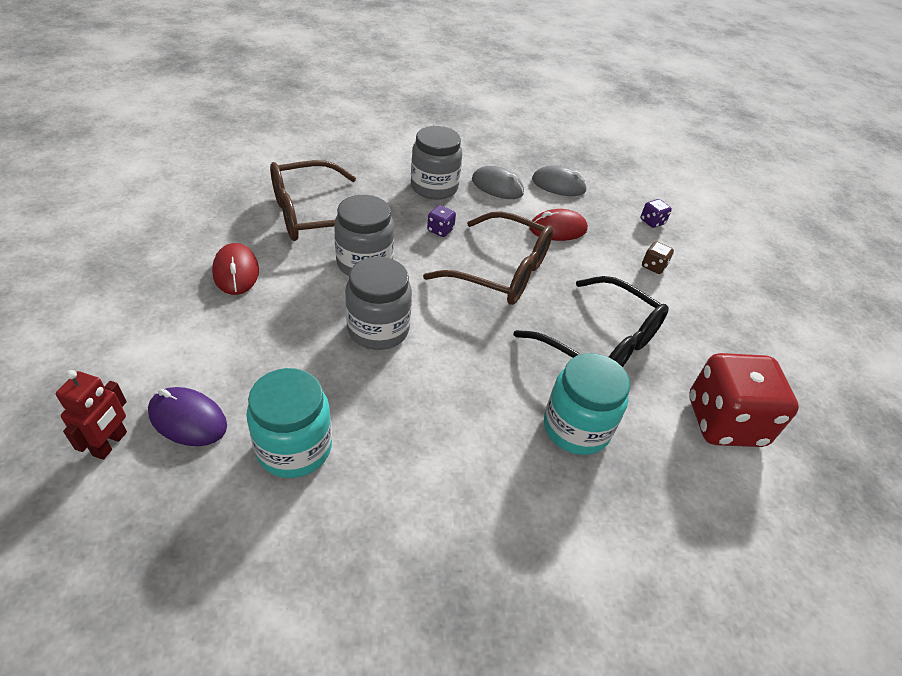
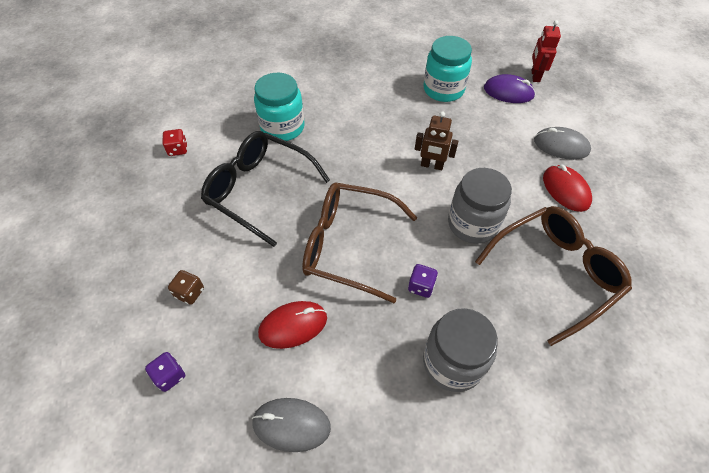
camera: 175 degrees right, 10 degrees up
grey jar [345,257,412,350] -> brown robot [415,112,458,170]
grey mouse [472,166,524,199] -> grey mouse moved to [534,127,591,160]
red dice [689,353,799,447] -> red dice [162,129,187,156], size x0.40

